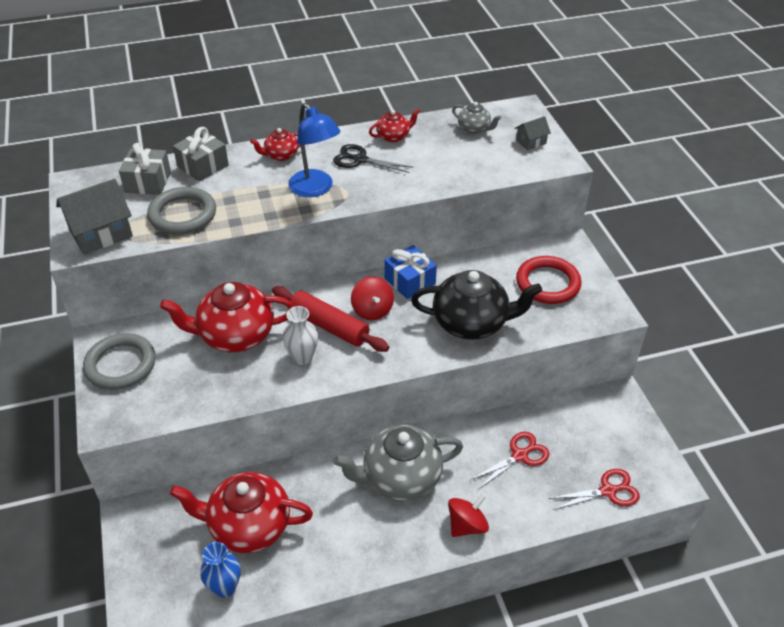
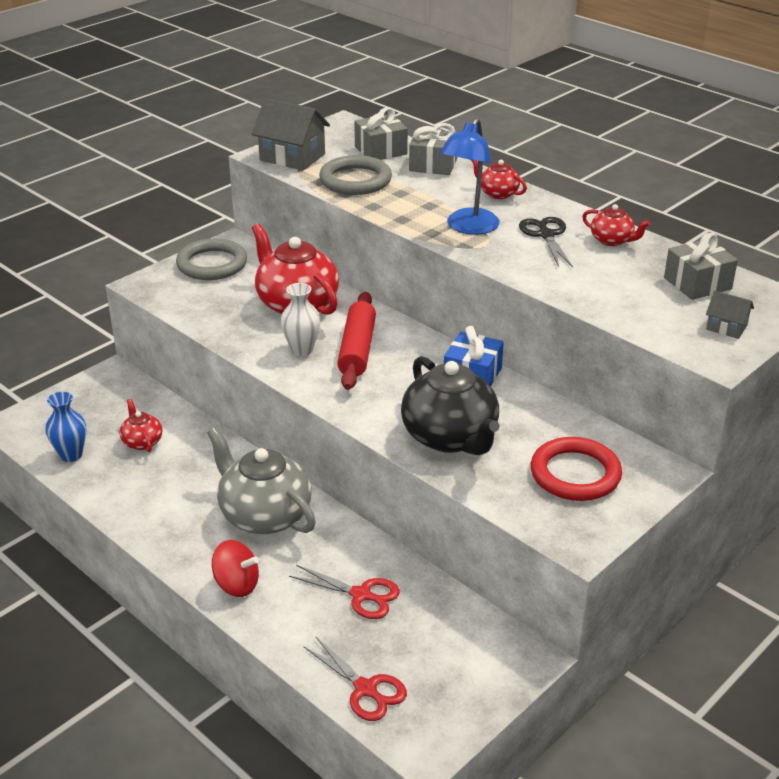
camera: 60 degrees right, 10 degrees down
red teapot [170,472,313,553] -> red teapot [120,399,162,452], size x0.49
red spinning top [351,276,394,320] -> none
grey teapot [452,102,501,134] -> grey gift [664,233,738,300]

